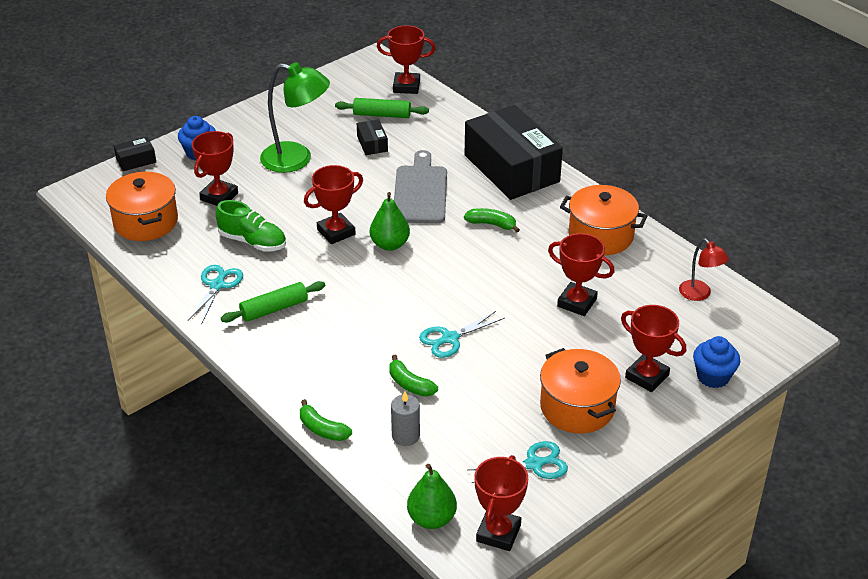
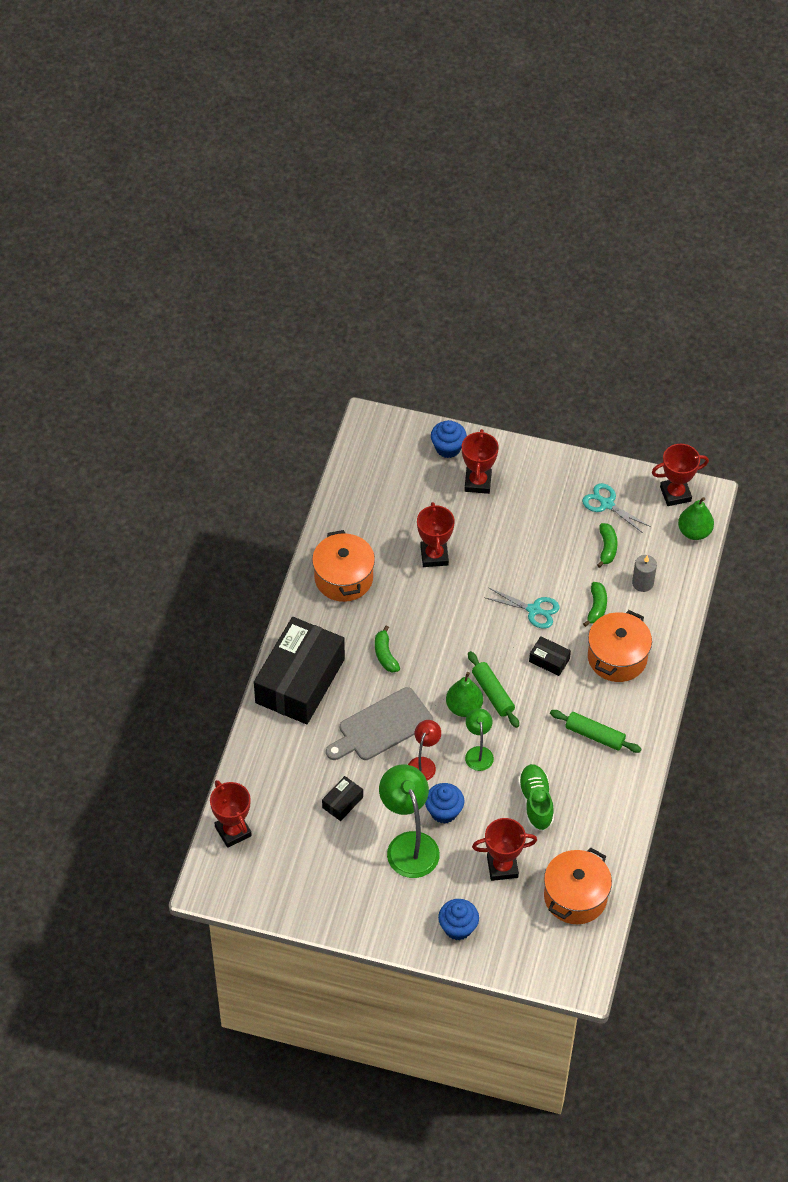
camera: 125 degrees left, 15 degrees up
black box [114,137,156,171] -> black box moved to [529,636,571,676]
turquoise scissors [188,265,243,324] -> none
green banana [300,399,352,441] -> green banana moved to [597,523,618,568]
red trophy [304,165,363,244] -> green lamp [465,708,494,771]
green rolling pin [335,98,429,118] -> green rolling pin moved to [468,651,519,728]
orange pot [540,348,621,433] -> orange pot moved to [588,610,652,682]
red lamp [679,238,729,301] -> red lamp moved to [408,720,441,780]
none -> blue cupcake [425,783,464,824]

